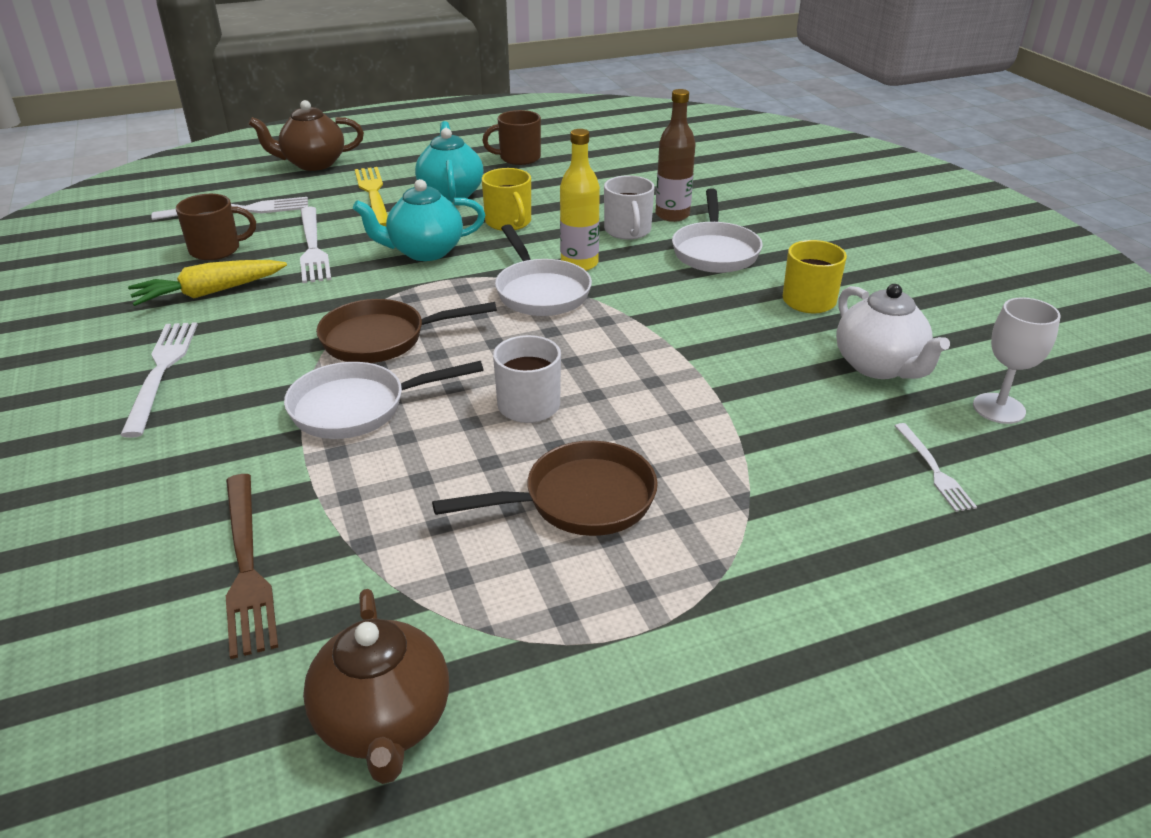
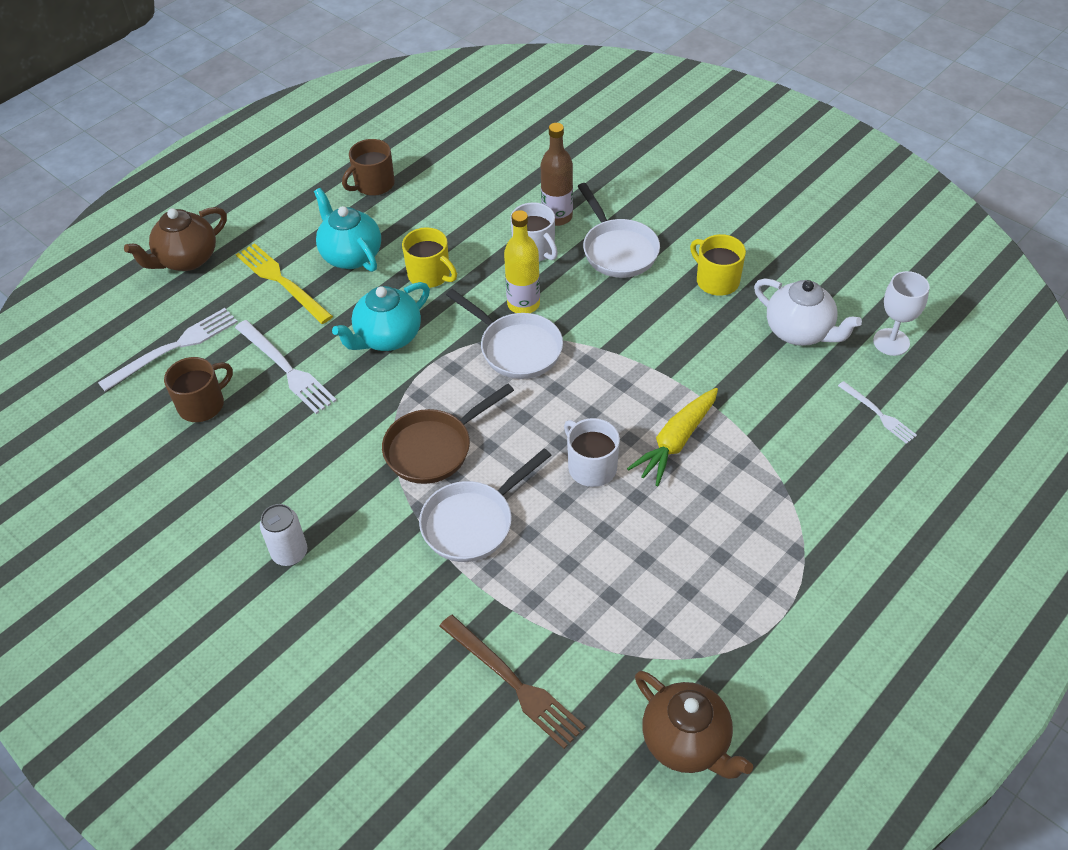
camera: 25 degrees left, 15 degrees up
white fork [120,322,198,438] -> white can [260,504,307,566]
yellow carrot [128,260,287,306] -> yellow carrot moved to [627,388,718,486]
brown pan [432,441,658,536] -> none

